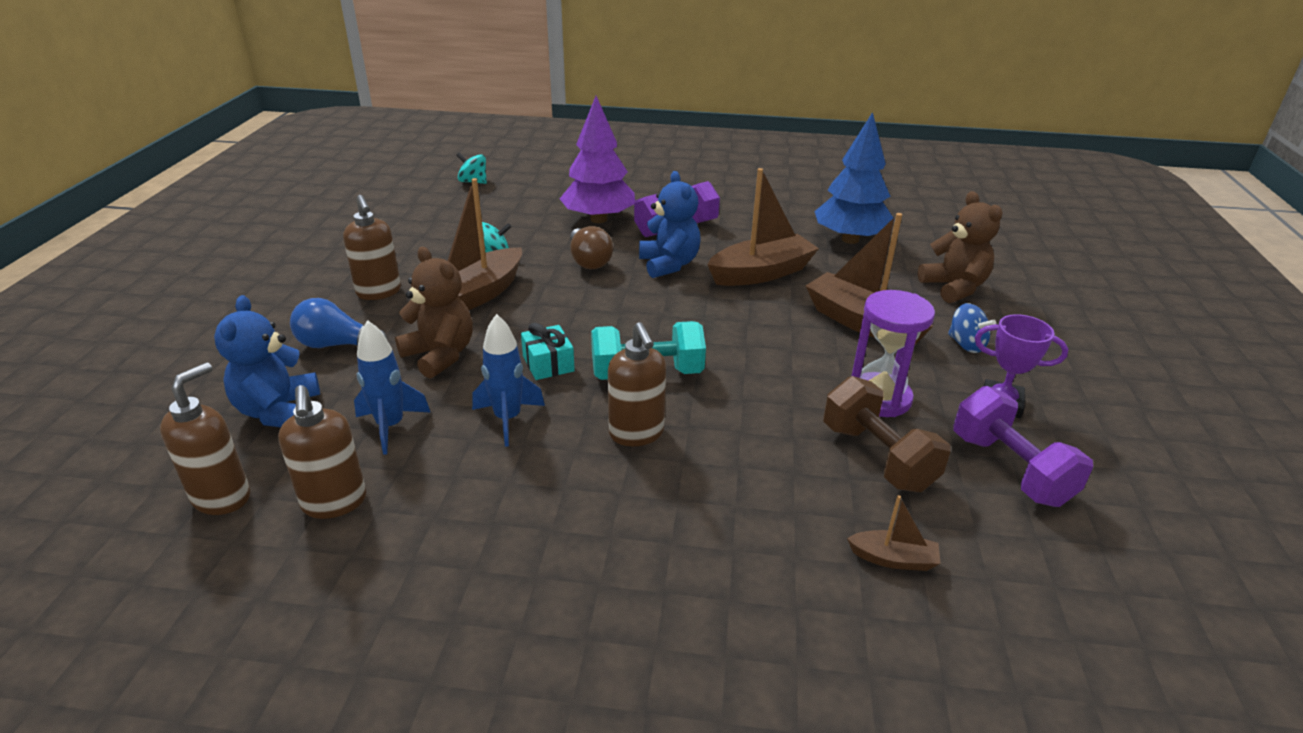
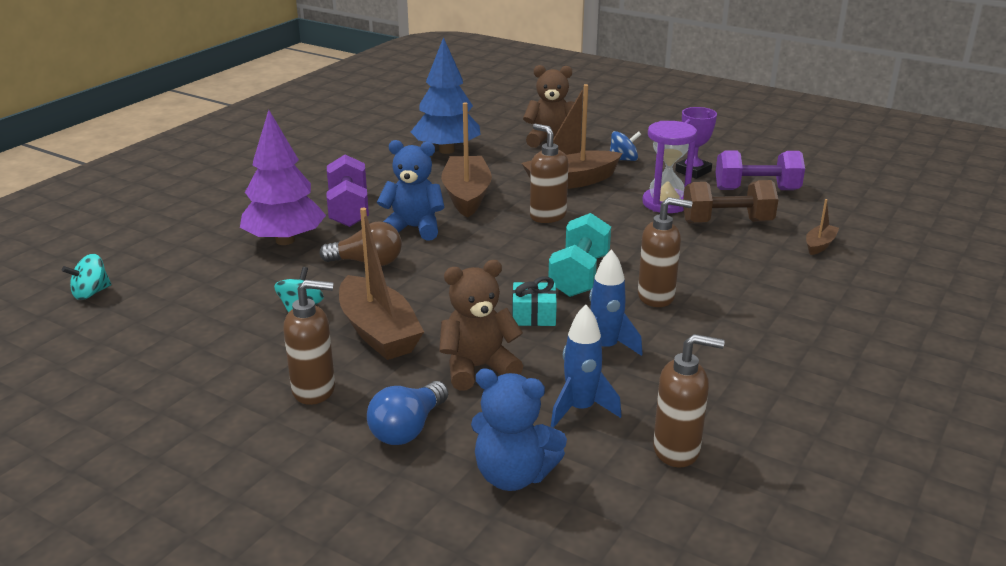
camera: 65 degrees left, 5 degrees down
brown soap dispenser [160,362,250,515] -> brown soap dispenser moved to [530,124,568,223]

